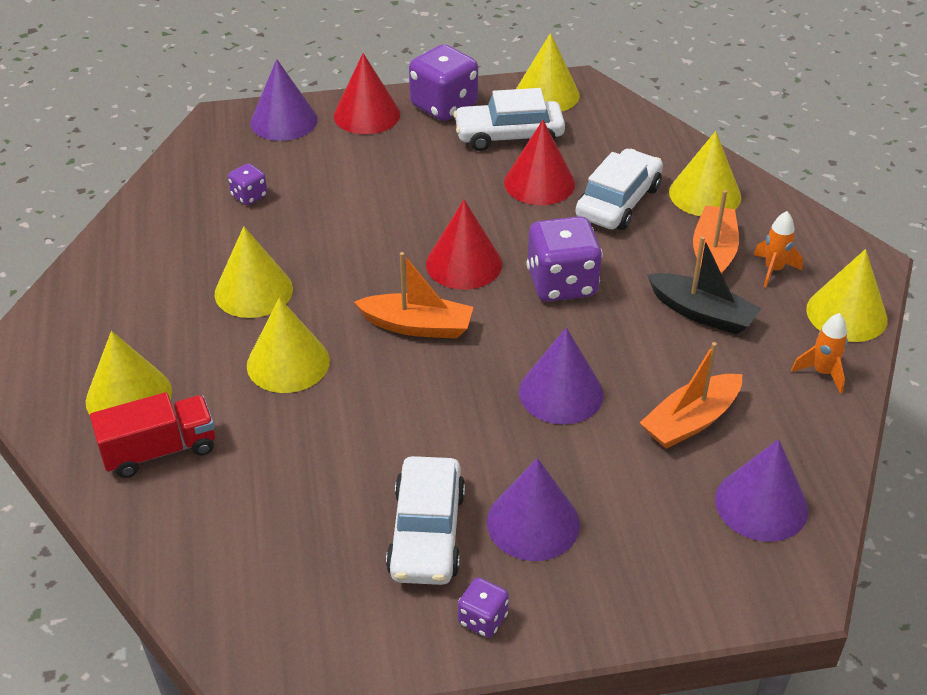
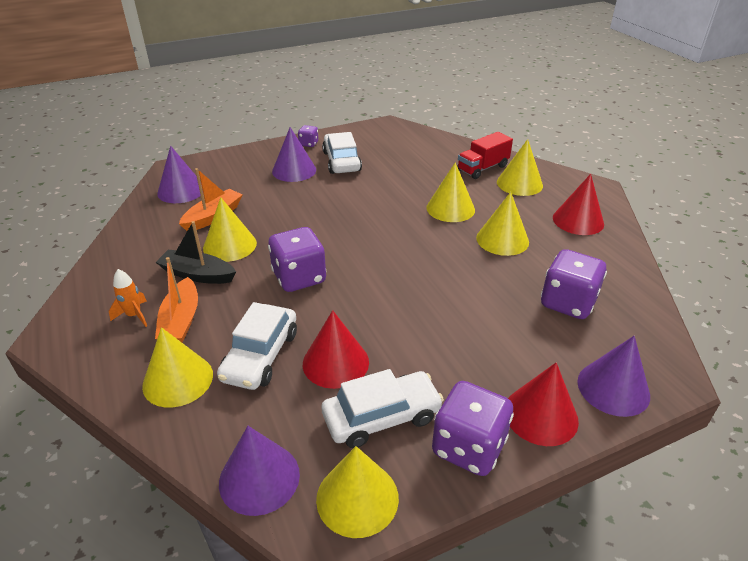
camera: 165 degrees right, 5 degrees down
purple dice [228,163,267,205] -> purple dice [541,249,607,319], size x1.99
orange boat [354,252,473,339] -> none
red cone [426,200,502,289] -> red cone moved to [553,174,604,235]
purple cone [519,327,604,425] -> purple cone moved to [219,426,300,516]
orange rocket [791,313,848,394] -> none
yellow cone [806,249,888,342] -> yellow cone moved to [203,197,257,262]

